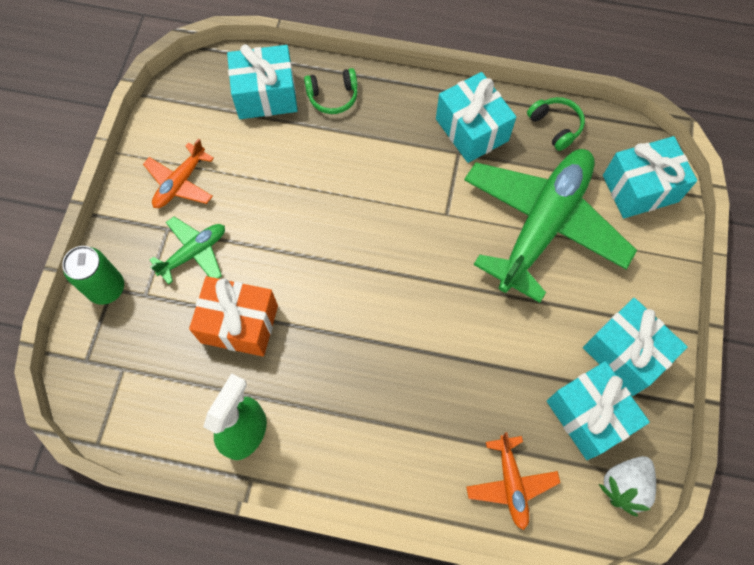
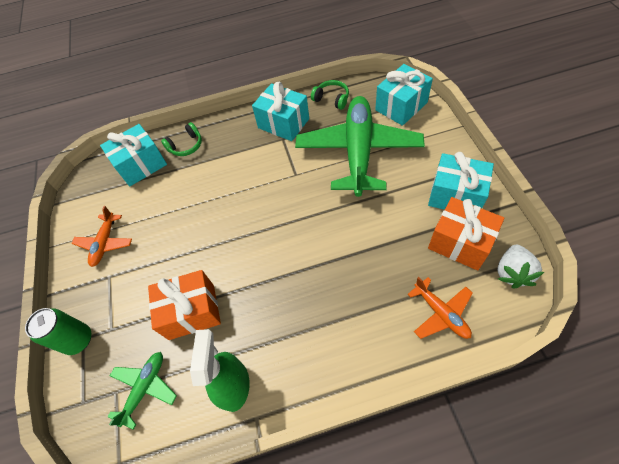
camera: 20 degrees left, 10 degrees down
green plane [149,217,225,285] -> green plane moved to [108,352,177,430]
turquoise gift [547,361,650,460] -> orange gift [428,197,504,270]

